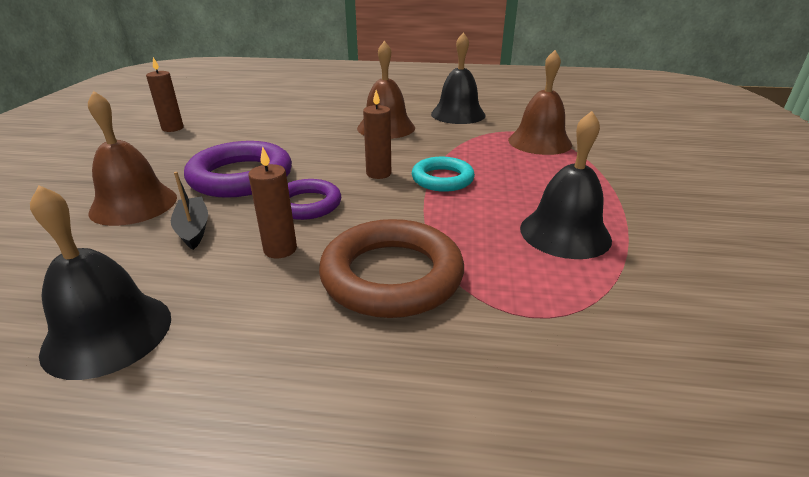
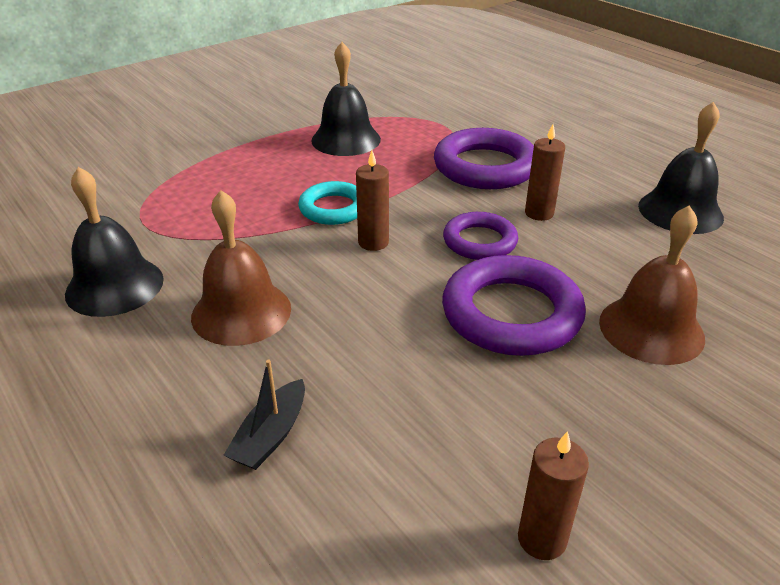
camera: 135 degrees left, 5 degrees up
black boat [171,172,208,250] -> black boat moved to [223,360,305,470]
brown ring [319,219,464,318] -> purple ring [434,128,534,189]
brown bell [508,50,572,155] -> none

